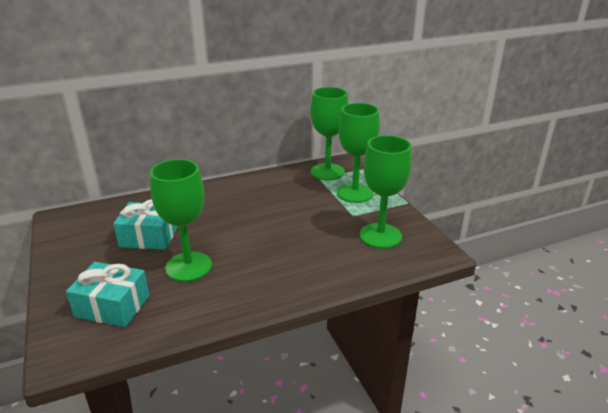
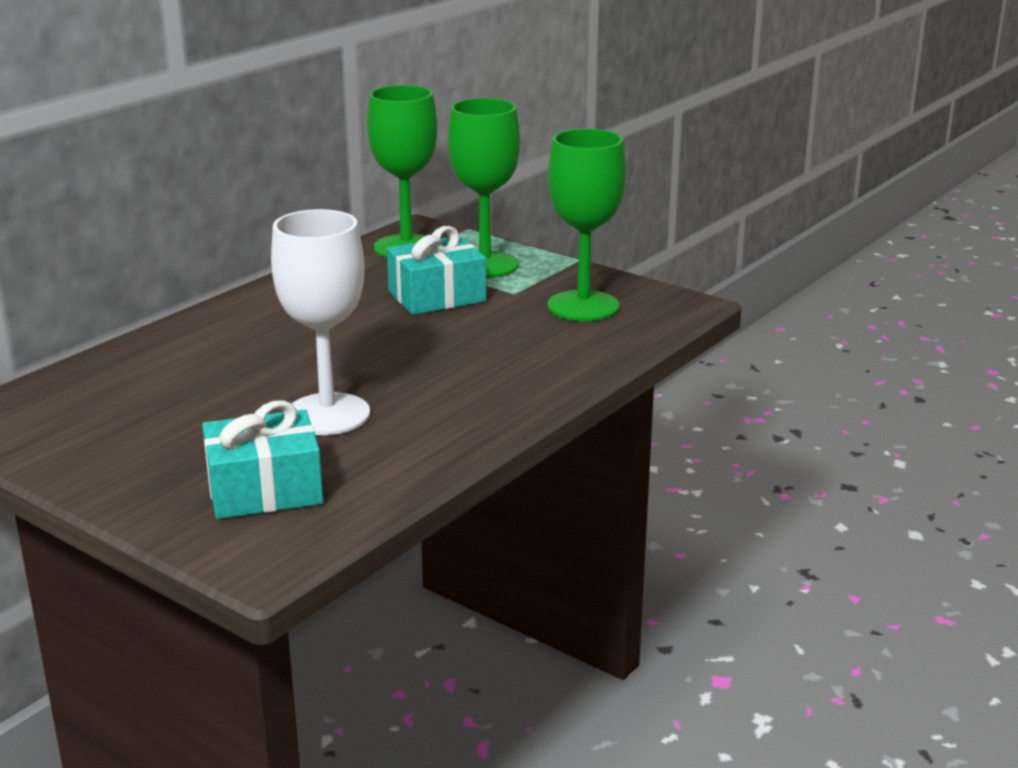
camera: 30 degrees left, 5 degrees down
turquoise gift [113,199,178,250] -> turquoise gift moved to [387,226,486,315]
green goblet [150,159,212,282] -> white goblet [271,209,370,435]

